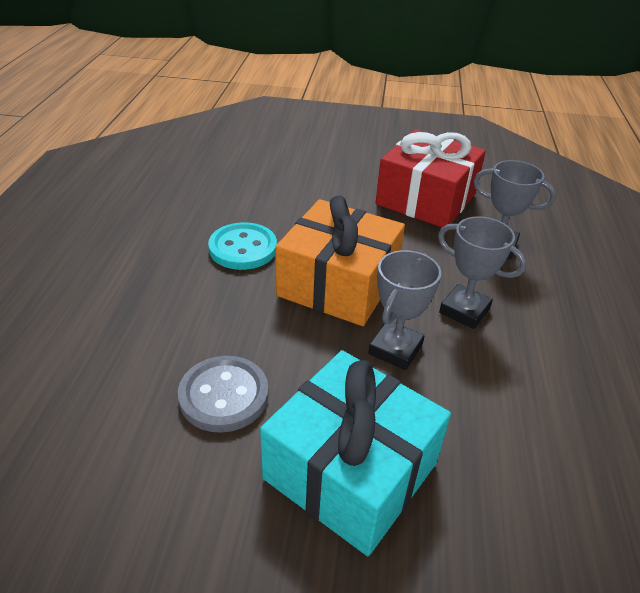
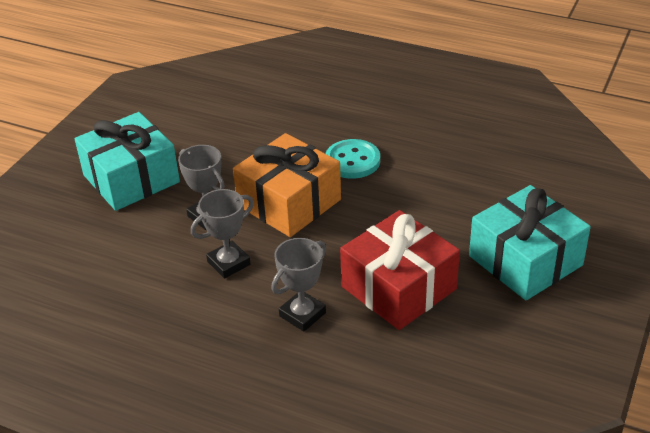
camera: 110 degrees right, 0 degrees up
grey button [178,356,269,433] -> none
none -> turquoise gift [469,185,591,300]

